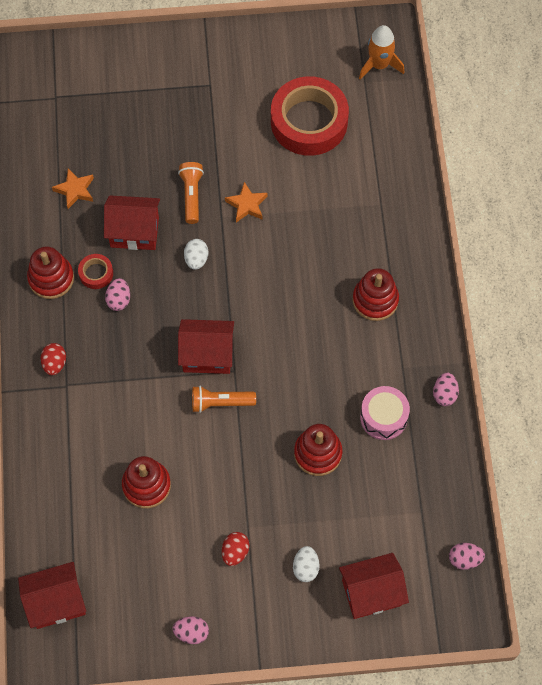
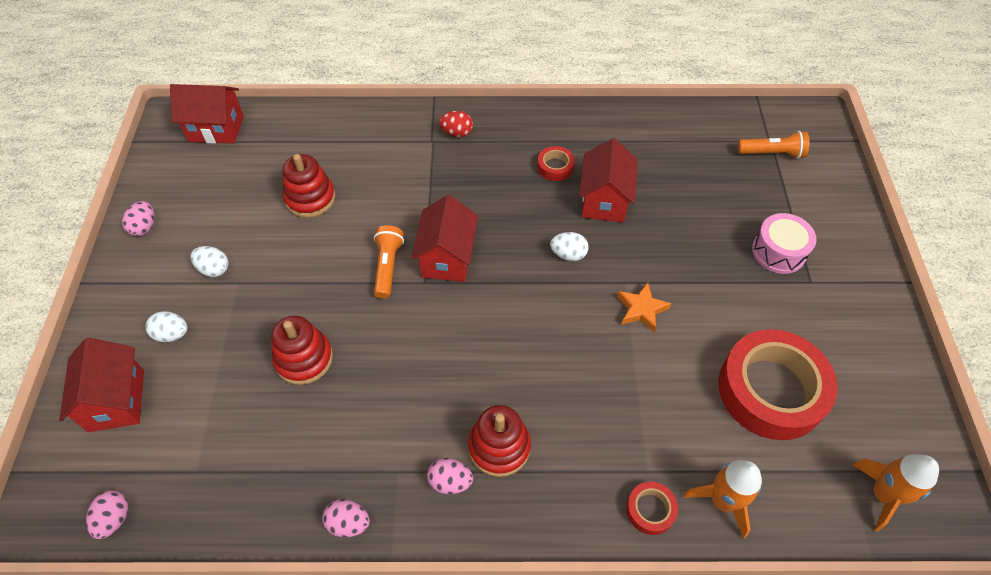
camera: 95 degrees right, 10 degrees down
red house [18,562,86,629] -> red house turned 75 degrees counterclockwise [170,84,244,144]
red stacking toy [27,246,74,299] -> none
orange star [52,168,94,209] -> none
pink egg [105,278,130,311] -> pink egg moved to [427,458,473,494]
orange flashlight [178,162,204,224] -> orange flashlight moved to [738,131,809,159]
red egg [222,532,250,566] -> white egg [190,246,229,277]
pink drum [360,386,410,440] -> pink drum moved to [752,213,817,274]
none -> red tape [626,482,678,535]
none -> orange rocket [683,460,762,539]

